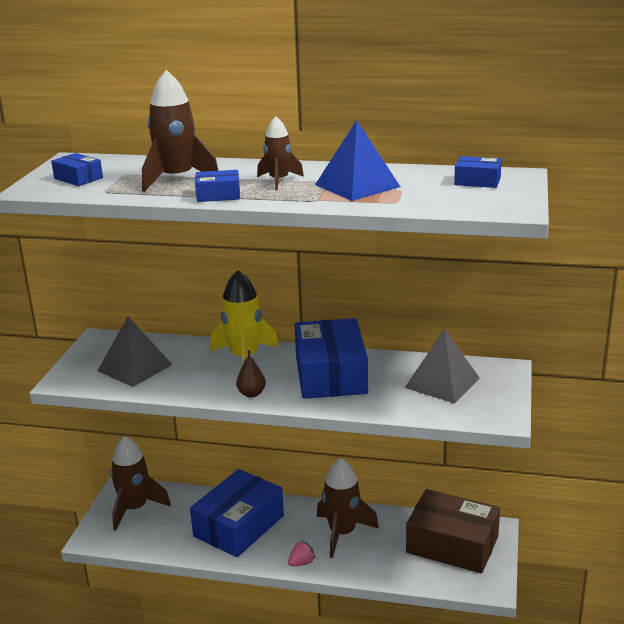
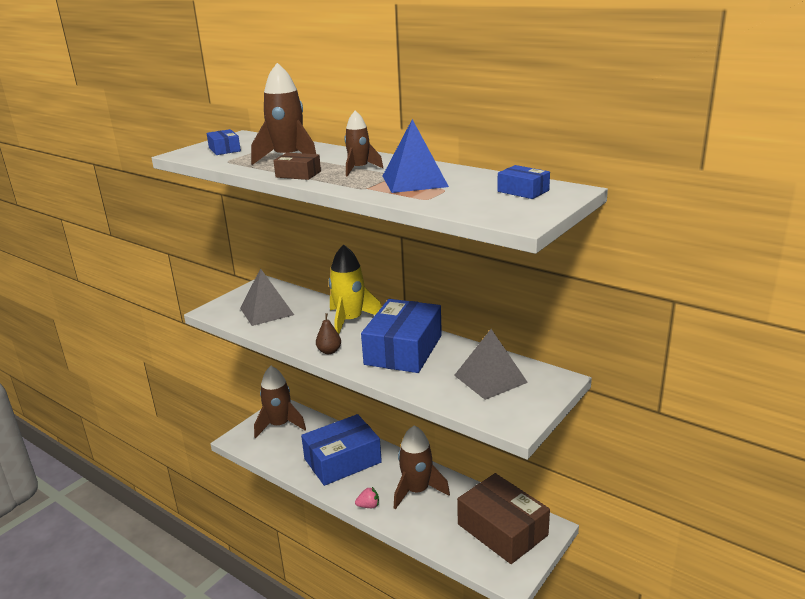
camera: 25 degrees right, 0 degrees up
blue box [195,170,240,202] -> brown box [273,153,321,180]

